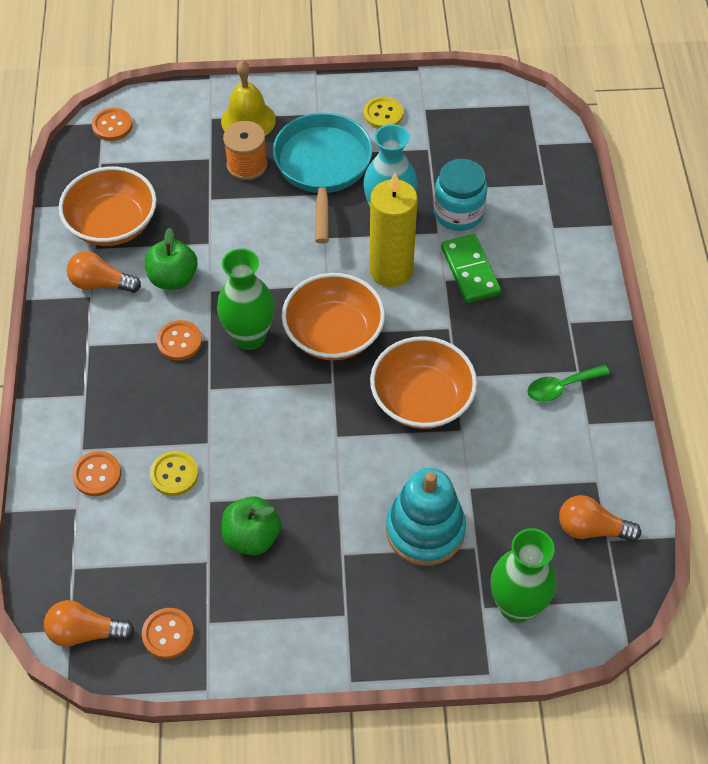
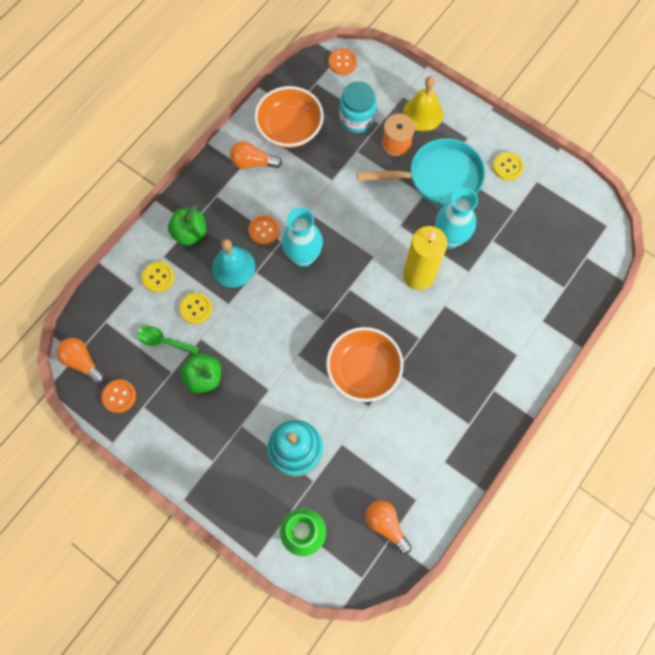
camera: 40 degrees right, 15 degrees up
orange light bulb [67,251,141,293] -> orange light bulb turned 45 degrees counterclockwise [230,141,282,169]
orange button [72,451,121,496] -> yellow button [142,262,175,293]
green apple [145,228,198,290] -> green apple moved to [168,206,206,246]
green vase [217,248,275,350] -> turquoise vase [282,207,323,267]
turquoise pan [273,113,372,244] -> turquoise pan turned 45 degrees clockwise [357,138,485,206]
orange bowl [282,273,385,360] -> none
turquoise jar [434,159,487,231] -> turquoise jar moved to [339,81,377,133]
green domino [441,234,501,303] -> none
green spoon [527,365,610,402] -> green spoon moved to [137,326,199,355]
none -> turquoise bell [212,239,255,287]

